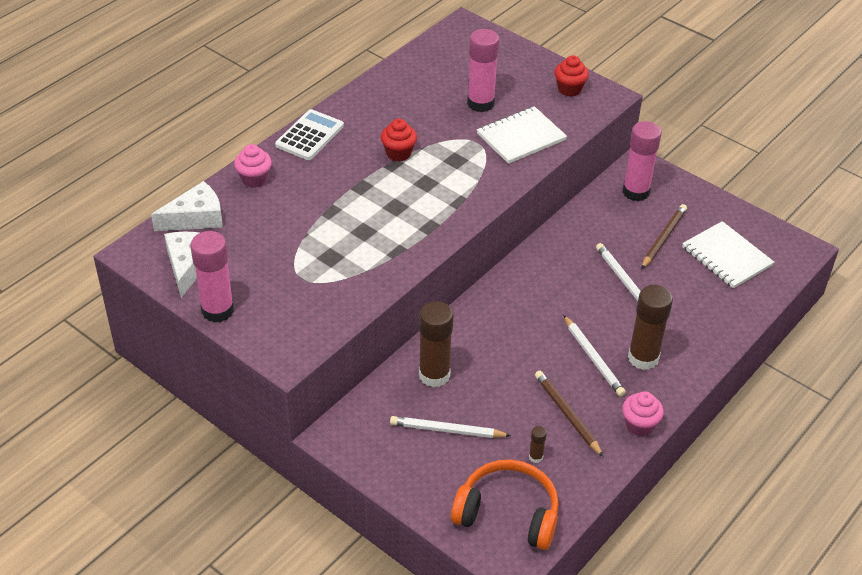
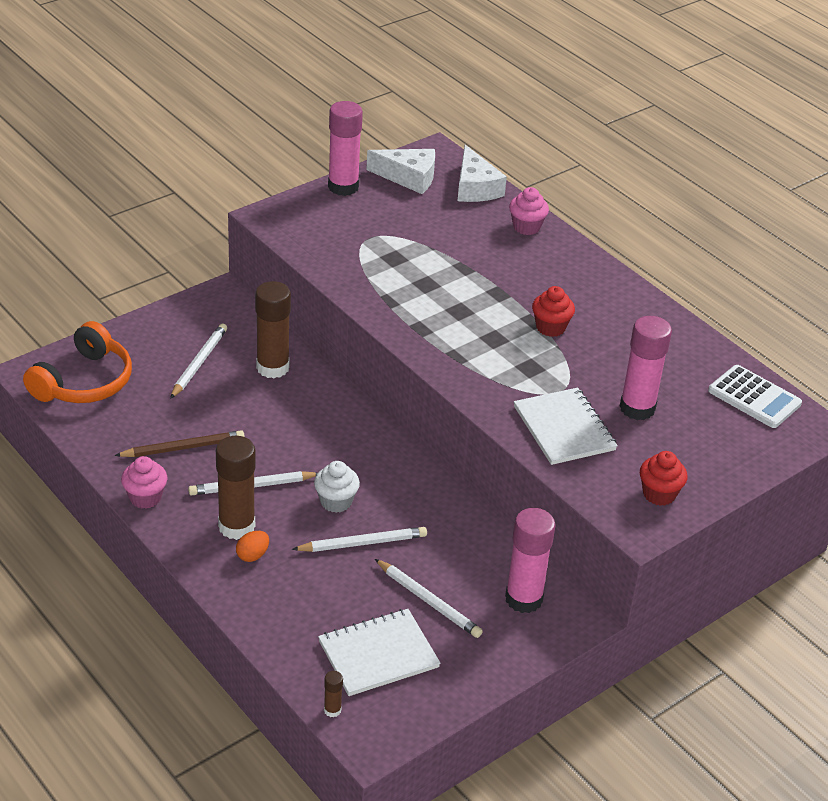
camera: 100 degrees right, 5 degrees down
white calculator [275,109,344,160] -> white calculator moved to [708,365,802,428]
brown glue stick [529,426,547,463] -> brown glue stick moved to [324,671,343,717]
brown pencil [641,204,687,269] -> white pencil [375,559,483,638]
none -> orange egg [236,531,269,562]
none -> white cupcake [314,461,360,513]

